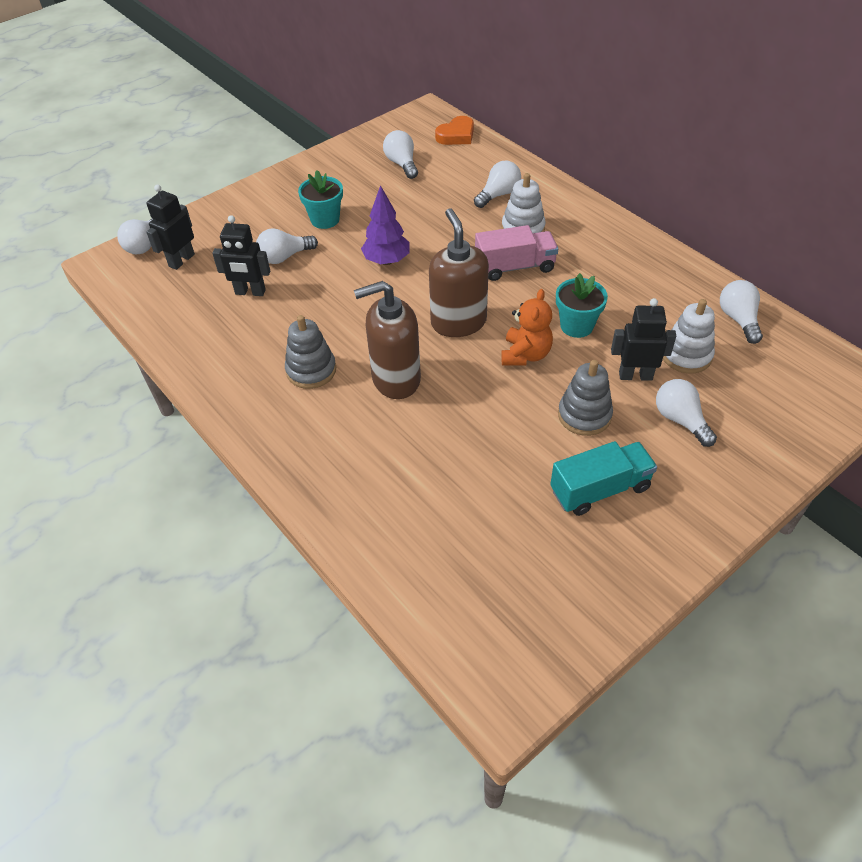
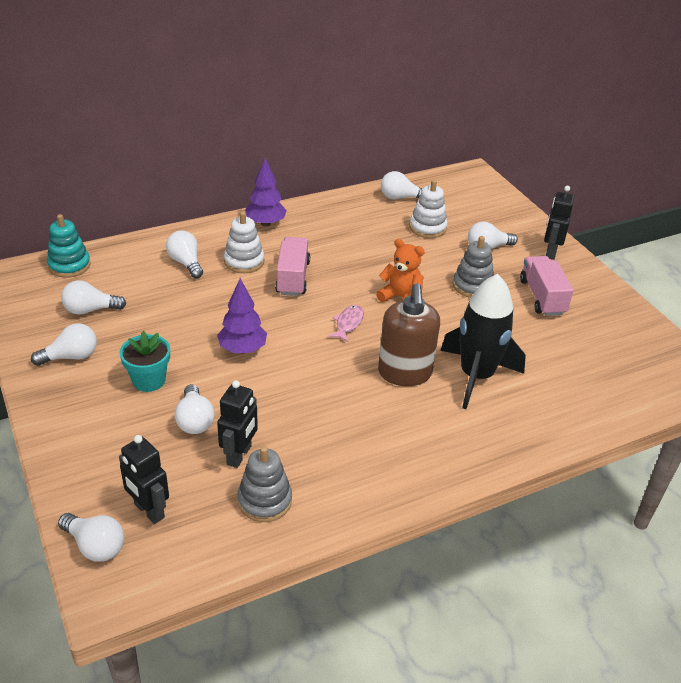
camera: 80 degrees left, 10 degrees down
grey stacking toy [285,315,336,389] -> grey stacking toy moved to [238,446,292,522]
brown soap dispenser [429,208,489,337] -> pink fish [328,305,364,342]
orange heart [435,116,474,145] -> turquoise stacking toy [47,214,91,278]
turquoise truck [550,441,657,516] -> pink truck [520,256,574,316]
turquoise flower pot [556,273,608,338] -> none
black robot [611,298,676,381] -> black robot moved to [544,186,575,260]
none -> white light bulb [31,323,97,366]
none -> purple tree [245,157,287,226]
none -> black rocket [441,274,526,409]

